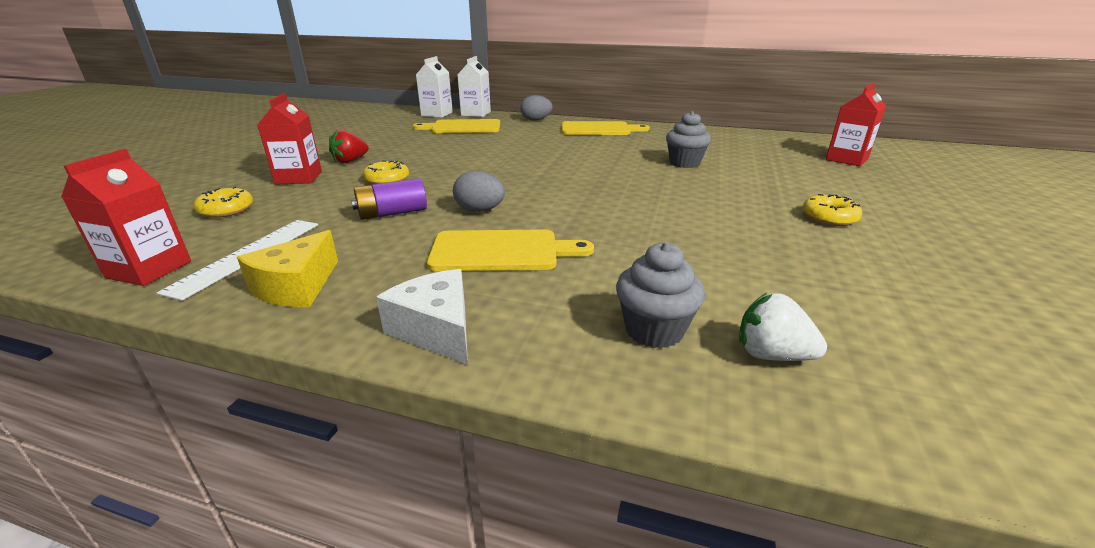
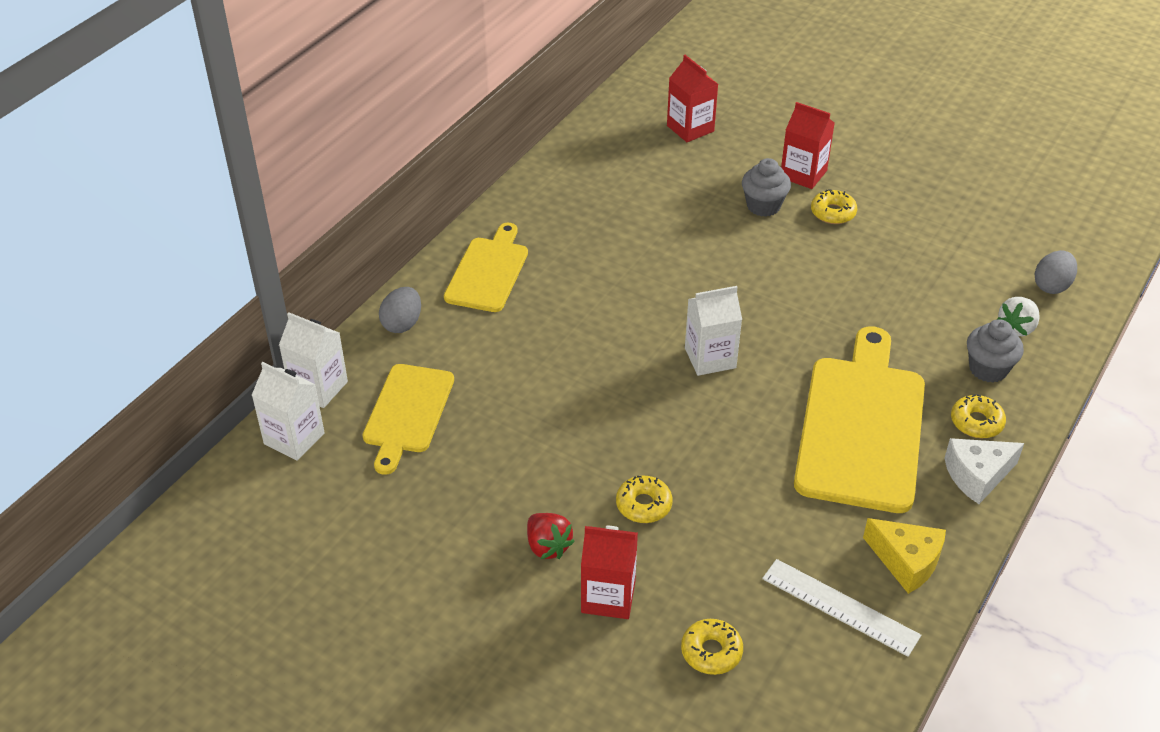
camera: 75 degrees left, 15 degrees up
red carton [61,149,191,286] -> red carton moved to [781,102,835,189]
purple battery [351,178,427,220] -> none
yellow cutting board [427,229,594,271] -> yellow cutting board [794,326,925,513], size x1.69
grey egg [453,171,505,212] -> grey egg moved to [1035,250,1077,294]
grey cupcake [666,111,711,168] -> grey cupcake moved to [742,158,791,217]
none -> white carton [685,286,742,376]
none -> yellow donut [951,394,1006,438]

